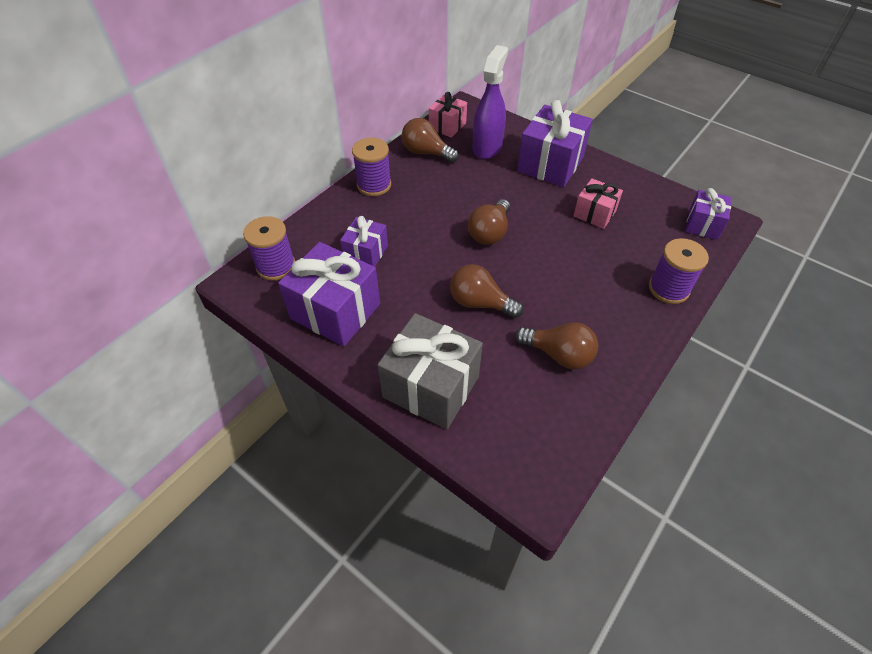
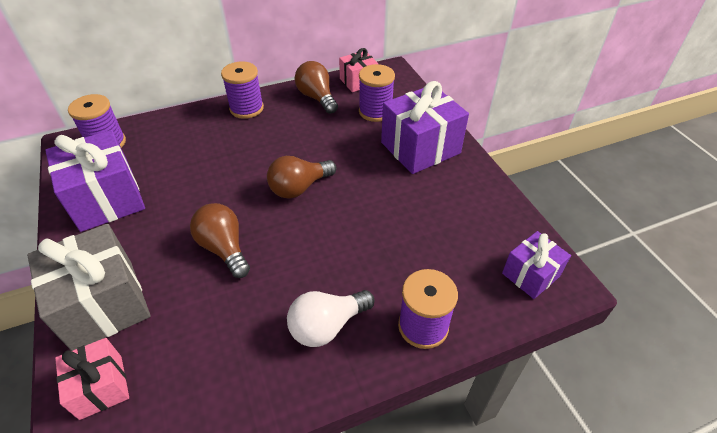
camera: 30 degrees right, 5 degrees down
purple gift [340,216,388,267] -> none
purple spray bottle [473,45,508,159] -> purple spool [359,64,395,122]
brown light bulb [515,322,598,369] -> none
pink gift [573,178,623,229] -> pink gift moved to [55,338,129,420]
none -> white light bulb [287,290,375,347]

